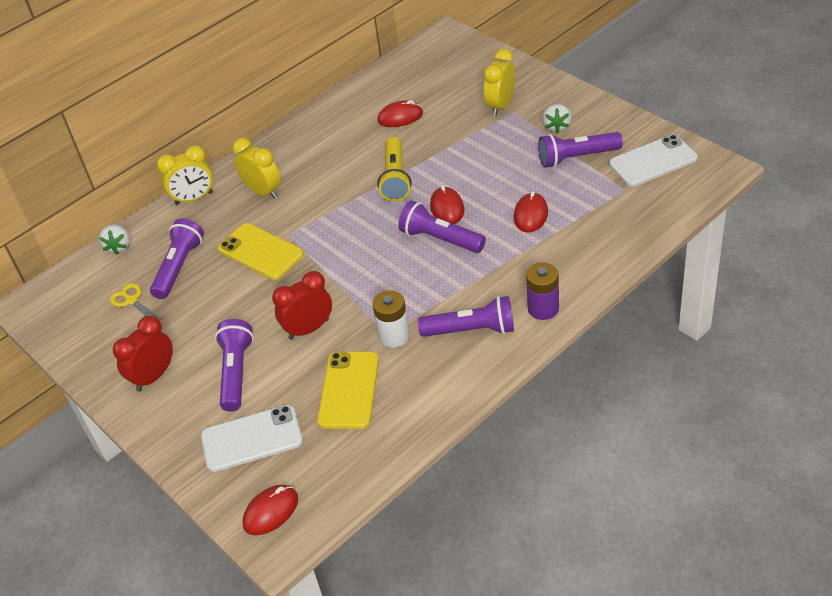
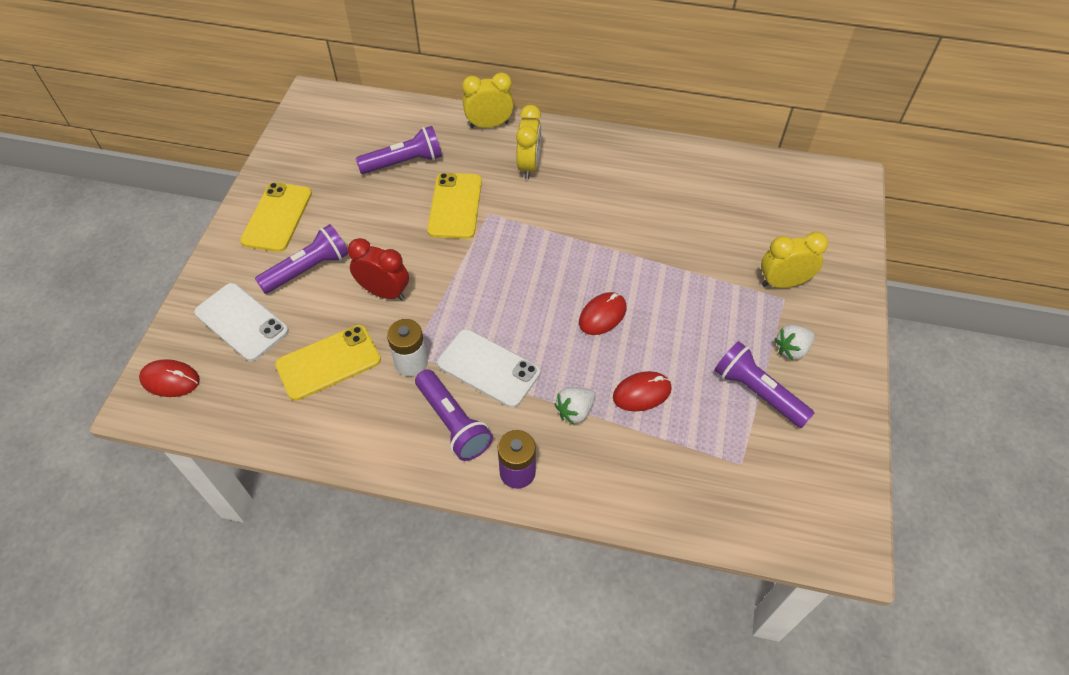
camera: 50 degrees right, 10 degrees up
white strawberry [99,224,130,255] -> white strawberry moved to [554,387,595,424]
yellow scissors [110,283,162,320] -> none
red clock [113,316,173,391] -> yellow phone [240,182,312,252]
yellow clock [157,145,213,205] -> yellow clock turned 135 degrees clockwise [462,72,514,128]
red mouse [377,100,423,127] -> none
yellow flashlight [377,137,411,201] -> none
purple flashlight [398,201,486,253] -> none
white phone [609,135,698,187] -> white phone moved to [437,329,540,408]

